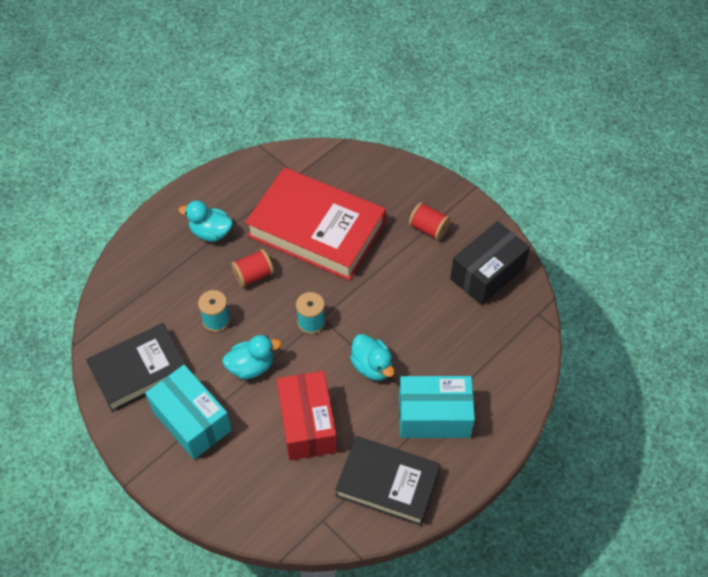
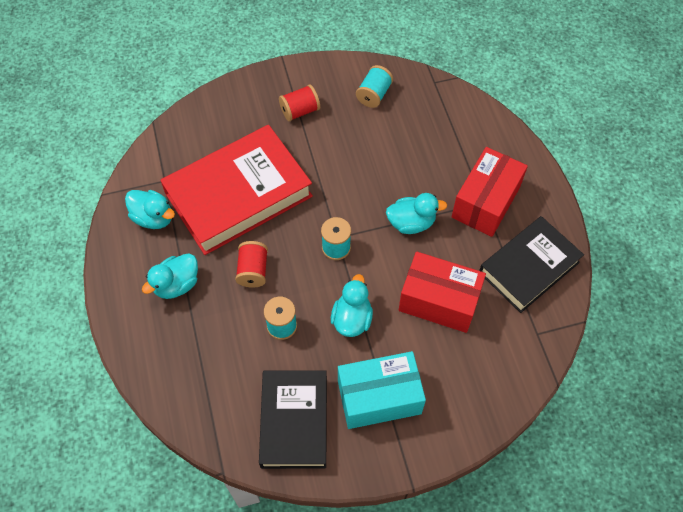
camera: 60 degrees left, 5 degrees up
turquoise box [399,376,475,438] -> red box [452,147,528,237]
black box [450,221,530,305] -> turquoise spool [356,65,393,108]
none -> turquoise duck [125,190,175,229]

